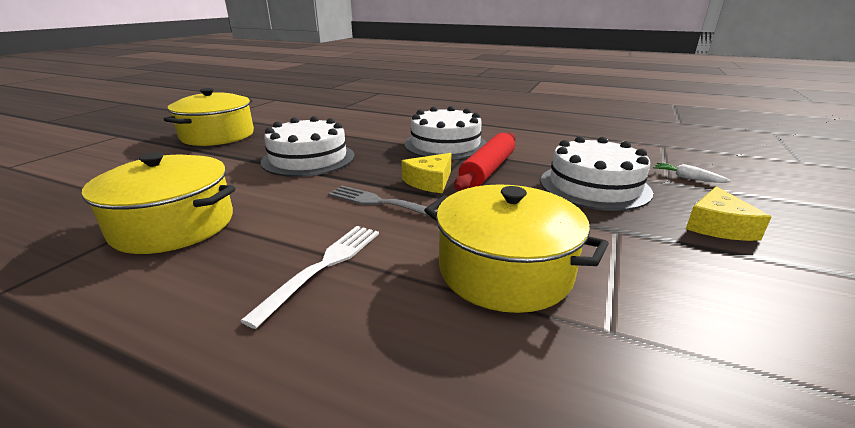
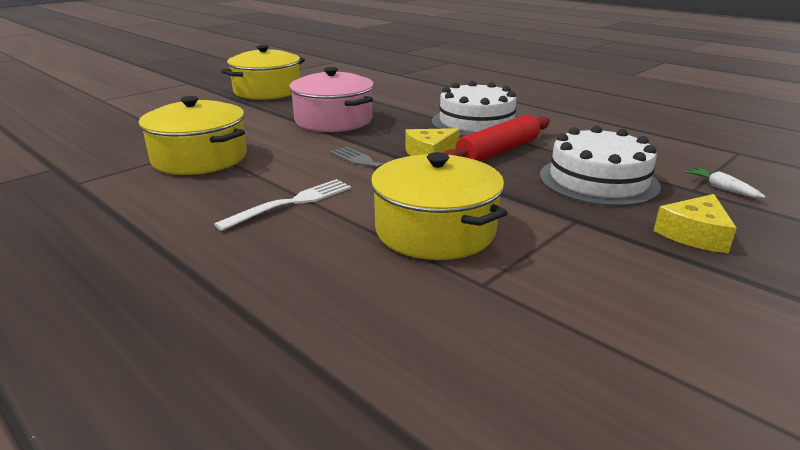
camera: 20 degrees right, 0 degrees up
white cake [261,116,355,177] -> pink pot [289,67,374,132]

